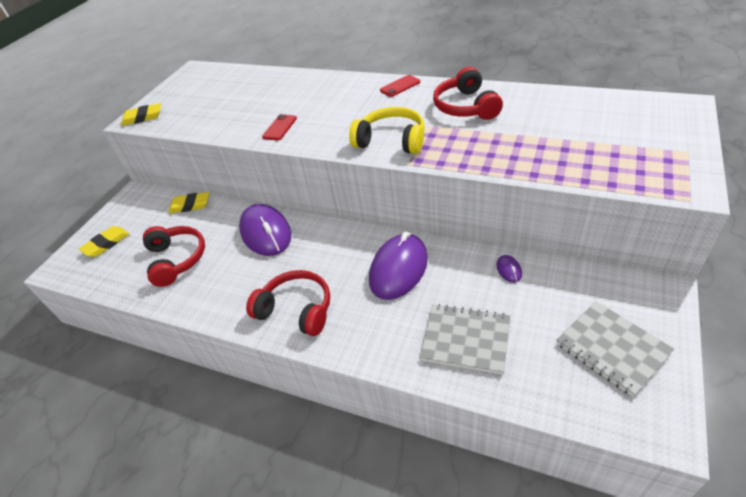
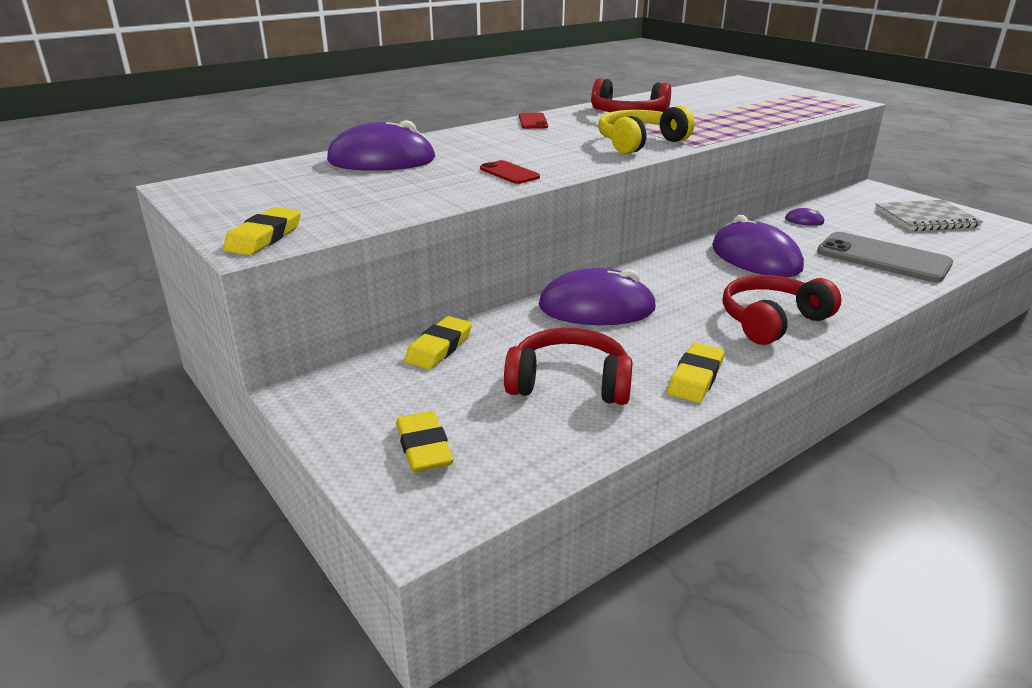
camera: 65 degrees left, 15 degrees down
grey notebook [420,304,510,375] -> grey phone [817,232,953,282]
none -> purple mouse [327,120,436,171]
none -> yellow eraser [667,343,724,403]

